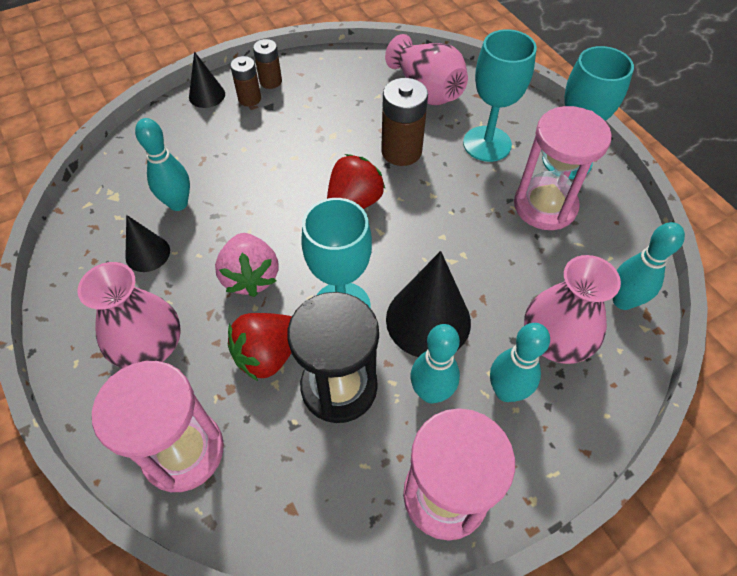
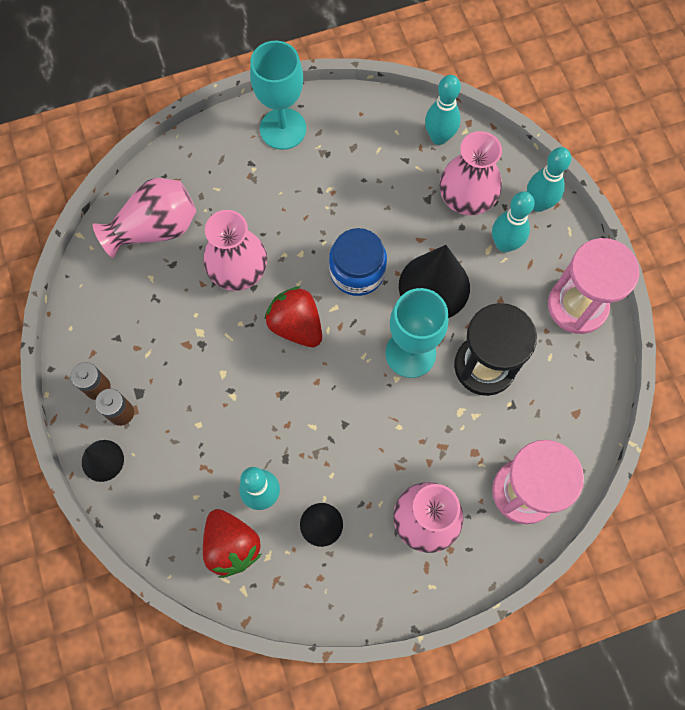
camera: 80 degrees left, 15 degrees up
pink strawberry [215,233,279,297] -> none
red strawberry [227,313,292,381] -> red strawberry moved to [203,509,261,578]
brown battery [381,78,428,166] -> pink vase [203,210,267,291]
turquoise bowling pin [410,324,460,403] -> turquoise bowling pin moved to [527,147,571,212]
turquoise goblet [463,29,537,162] -> none
pink hourglass [514,106,612,230] -> none
none -> blue jar [329,228,387,296]

